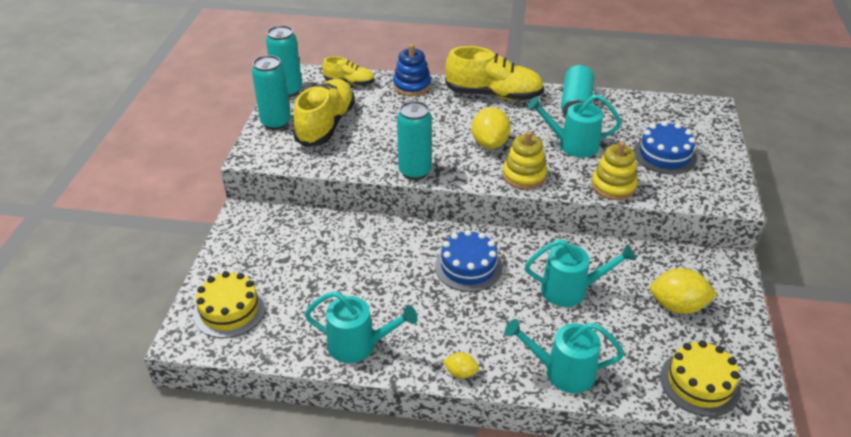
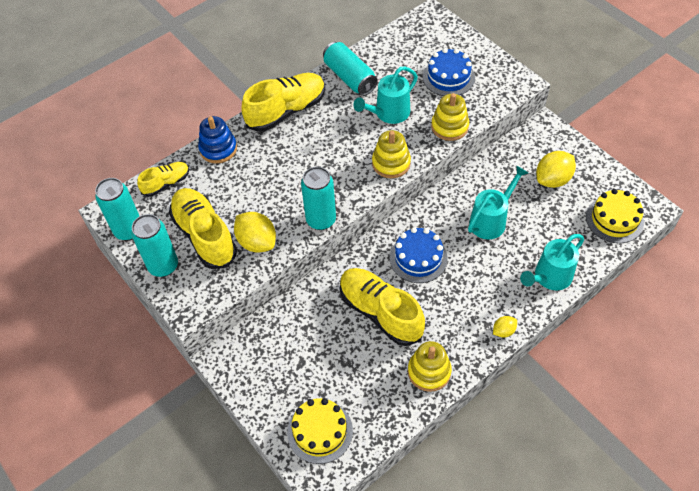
camera: 45 degrees left, 15 degrees up
turquoise watering can [305,291,418,363] -> yellow stacking toy [408,341,452,392]
yellow lemon [472,107,511,149] -> yellow lemon moved to [234,212,276,253]
none -> yellow shoe [340,268,425,346]

